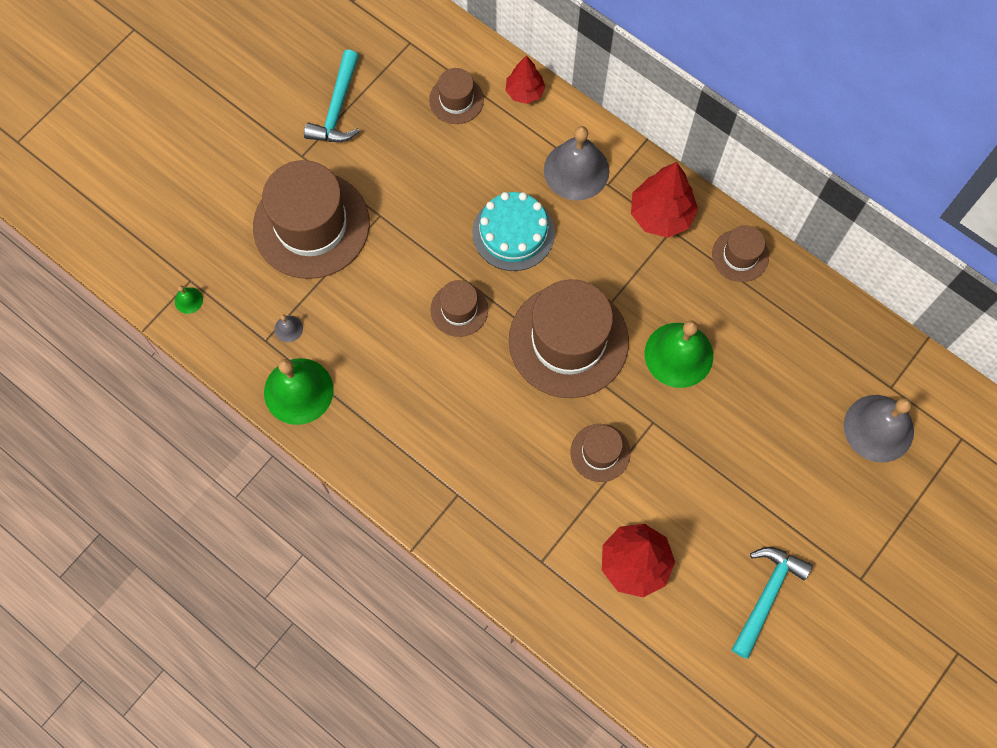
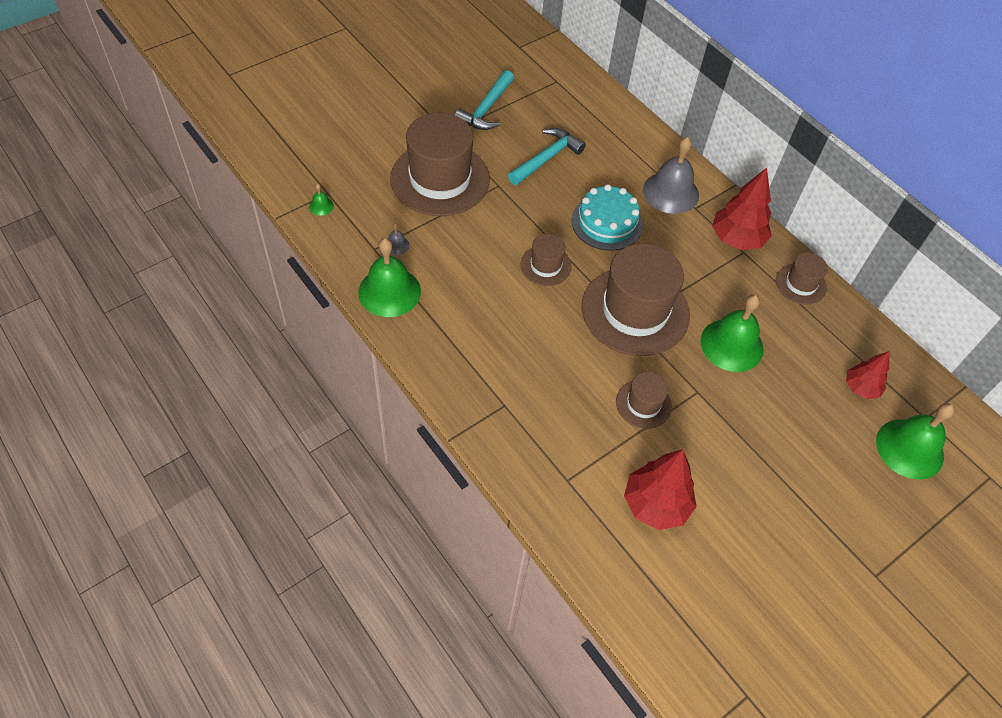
camera: 10 degrees right, 15 degrees down
brown hat [429,68,484,124] -> none
red tree [506,55,545,104] -> red tree moved to [846,351,889,399]
turquoise hammer [731,547,813,659] -> turquoise hammer moved to [508,128,586,185]
grey bell [844,395,914,463] -> green bell [876,403,955,479]

